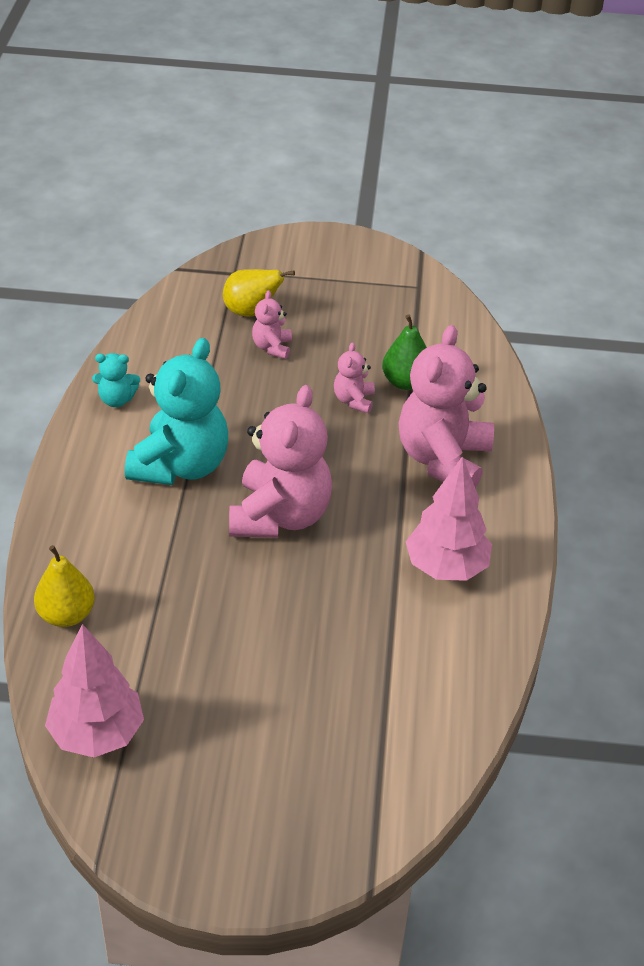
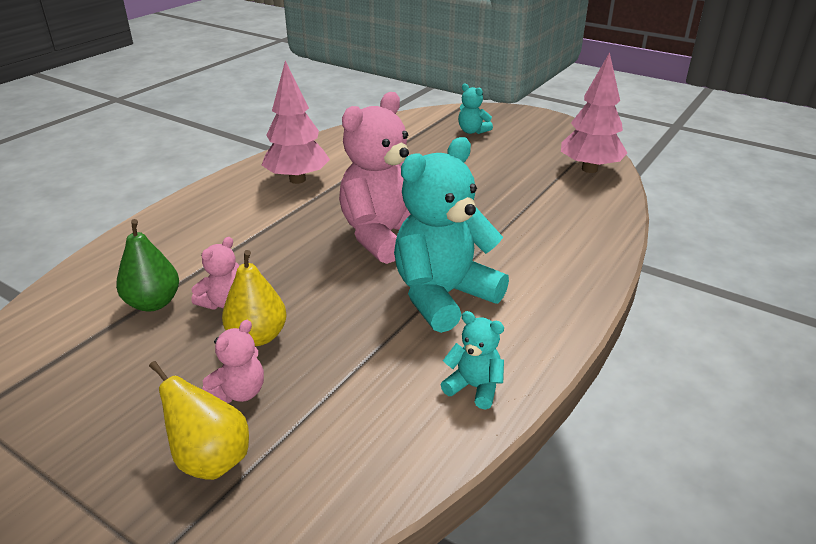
camera: 150 degrees left, 10 degrees down
yellow pear [34,545,95,627] -> yellow pear moved to [222,250,287,346]
pink teddy bear [399,325,494,488] -> none
none -> turquoise teddy bear [458,83,493,134]

